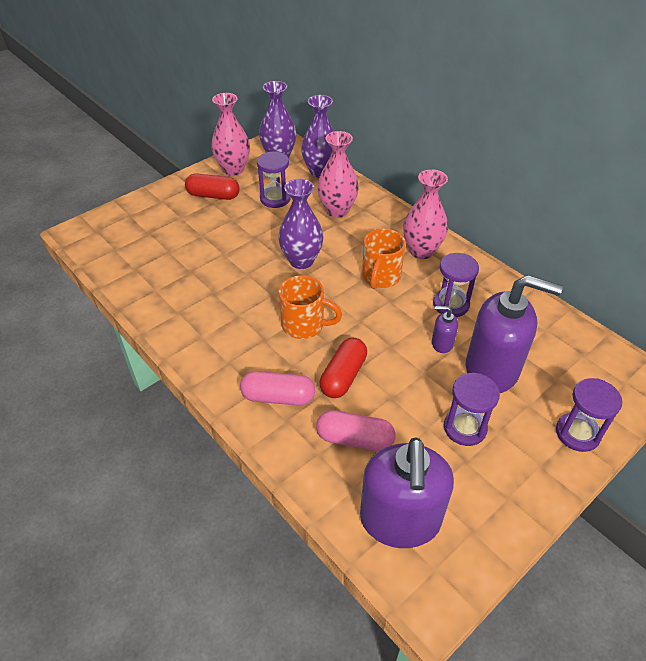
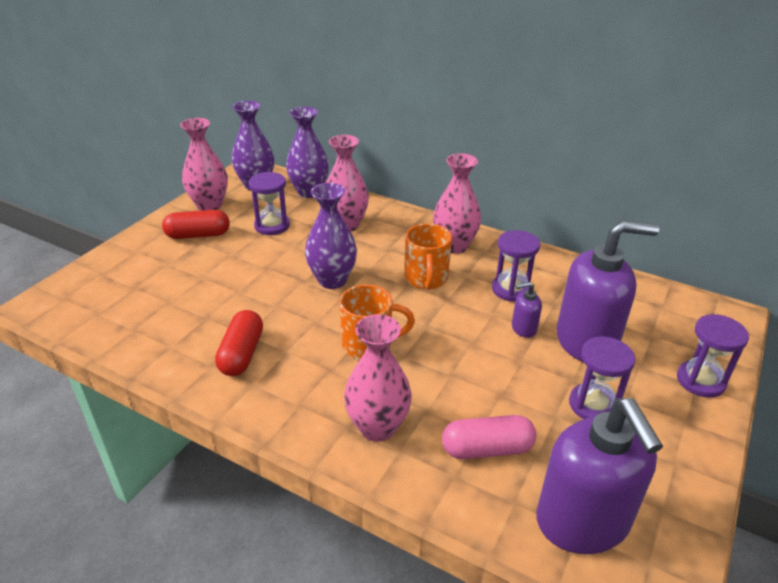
camera: 20 degrees left, 10 degrees down
pink capsule [240,371,315,406] -> pink vase [344,314,412,442]
red capsule [320,338,367,398] -> red capsule moved to [215,310,263,376]

